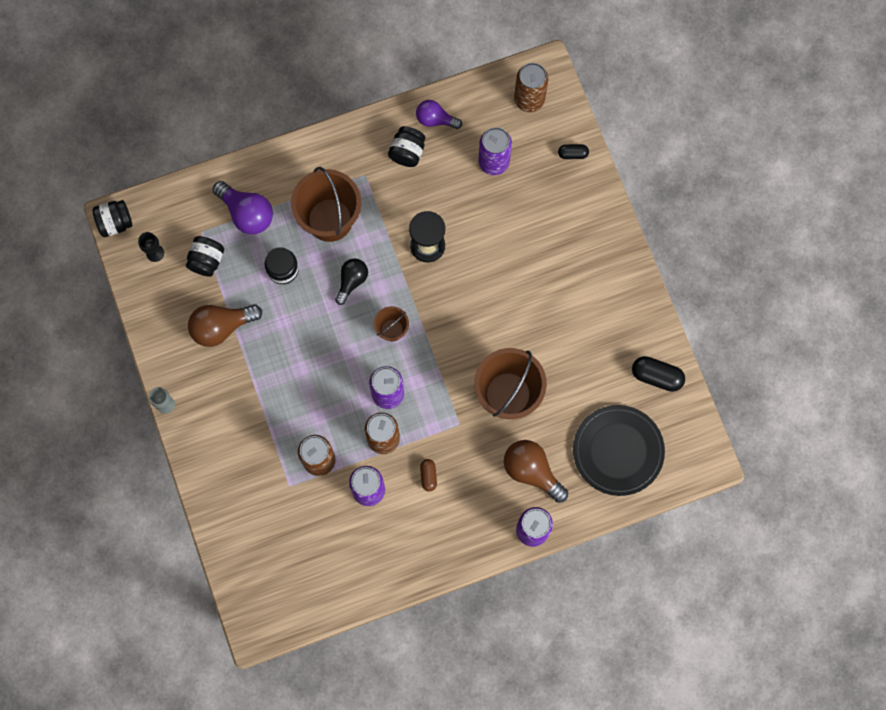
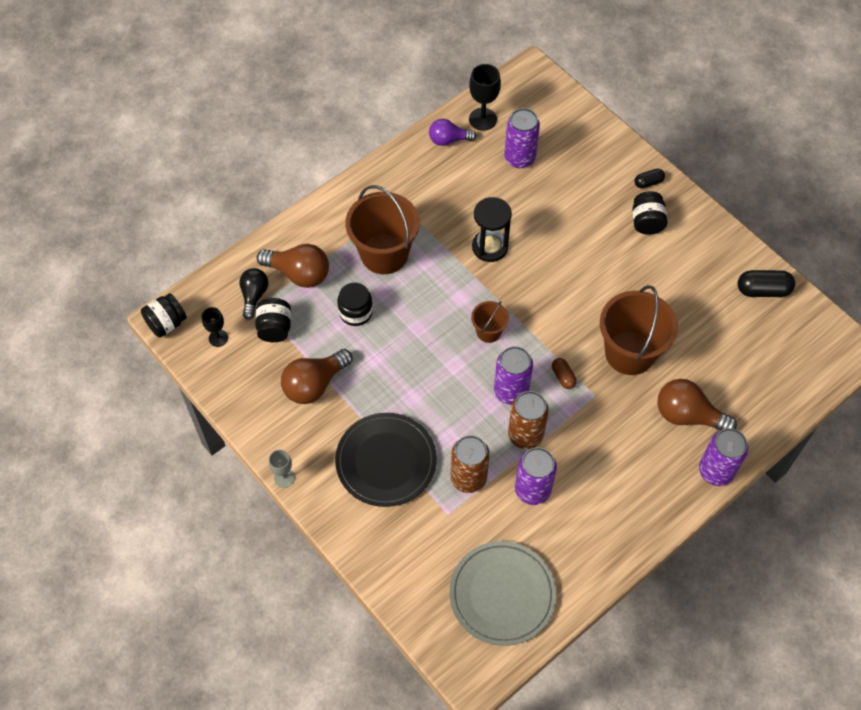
camera: 20 degrees left, 15 degrees down
purple light bulb [213,181,273,234] -> brown light bulb [257,244,329,288]
black light bulb [335,259,368,305] -> black light bulb moved to [239,268,268,320]
black jar [388,126,425,167] -> black jar moved to [632,191,668,235]
brown capsule [420,459,437,491] -> brown capsule moved to [552,358,577,389]
brown can [514,63,549,112] -> none
black capsule [558,144,589,159] -> black capsule moved to [635,169,665,188]
black plate [573,405,665,496] -> black plate moved to [335,413,437,507]
none -> grey plate [449,541,556,646]
none -> black goblet [469,64,501,131]

